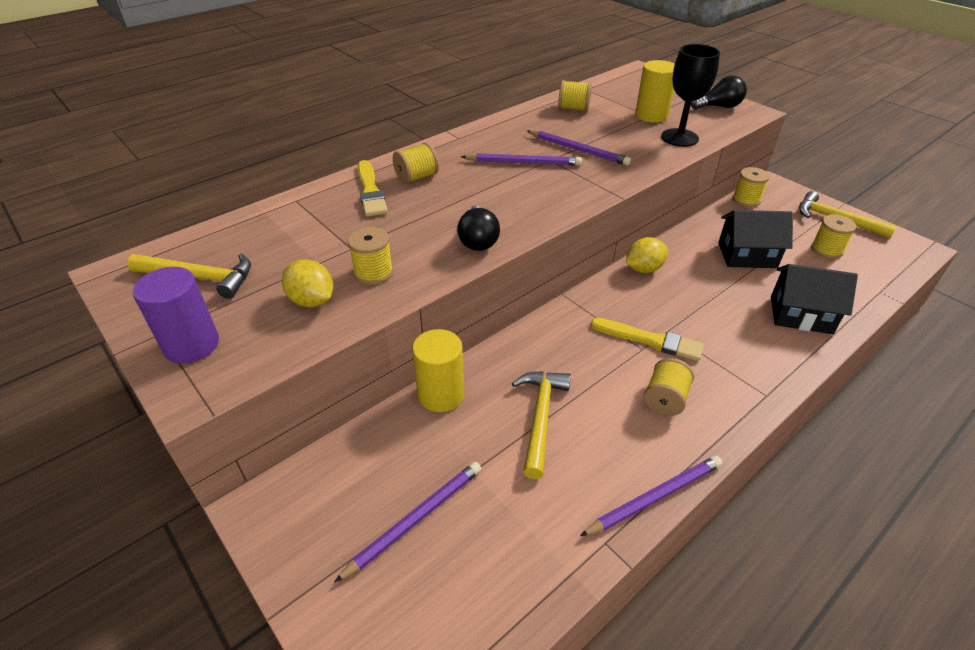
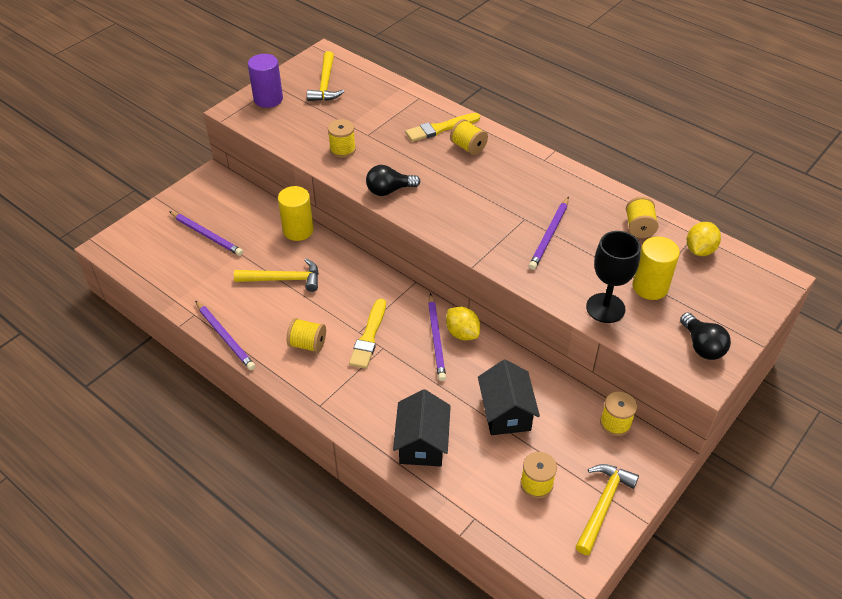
camera: 80 degrees right, 5 degrees up
yellow lemon [282,259,333,307] -> yellow lemon moved to [687,222,721,256]
purple pencil [461,153,582,166] -> purple pencil moved to [428,293,446,381]

